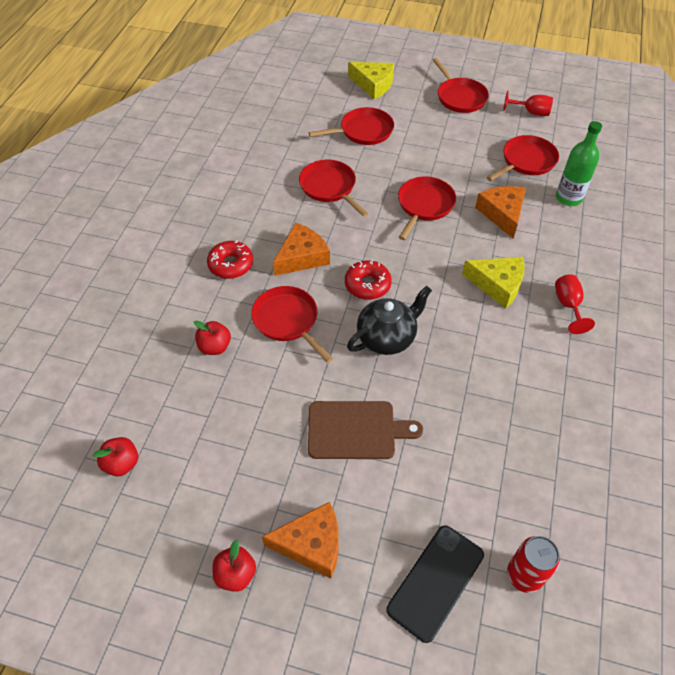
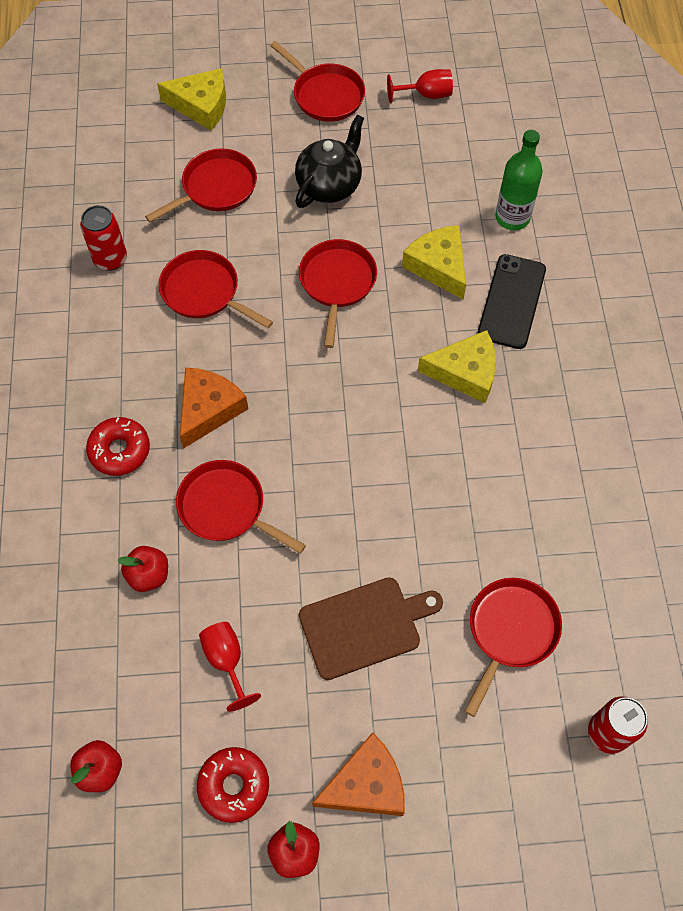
camera: 20 degrees left, 10 degrees up
red donut [345,260,392,300] -> red donut moved to [197,747,269,823]
black teapot [347,286,432,355] -> black teapot moved to [295,115,364,208]
black phone [386,525,484,643] -> black phone moved to [477,254,546,349]
orange cheese [475,186,526,239] -> yellow cheese [402,225,466,300]
red pan [487,135,559,181] -> red pan moved to [464,578,562,717]
red goblet [555,274,595,334] -> red goblet moved to [199,622,261,712]
none -> red can [80,205,127,271]

